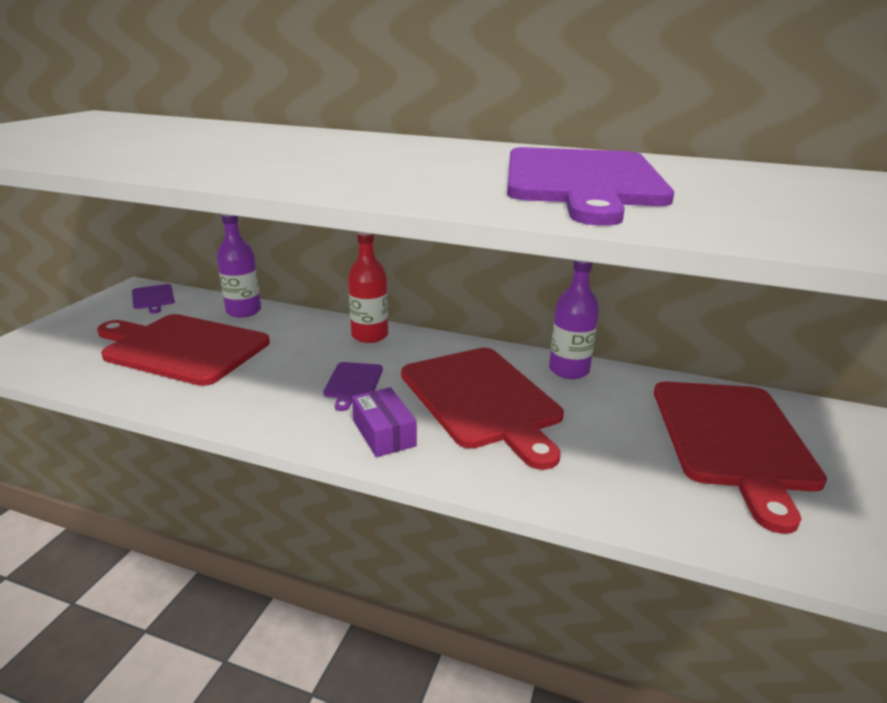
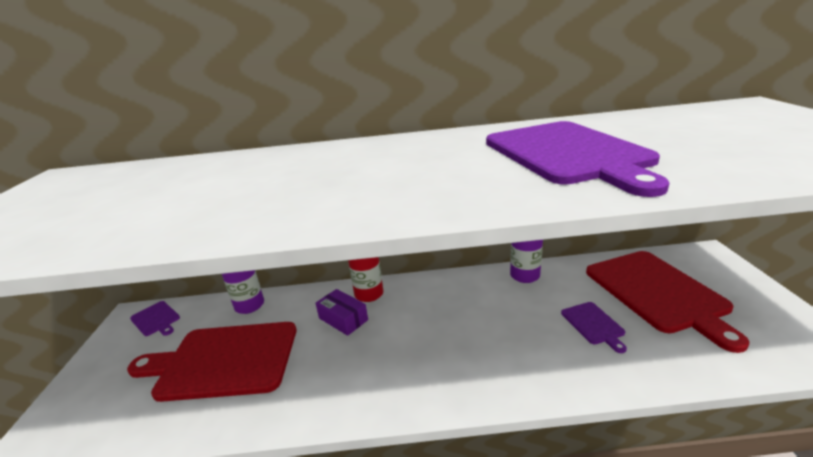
camera: 20 degrees left, 0 degrees up
purple cutting board [323,362,383,411] -> purple cutting board moved to [561,302,627,353]
purple box [352,387,417,457] -> purple box moved to [316,289,368,336]
red cutting board [401,348,564,470] -> none

